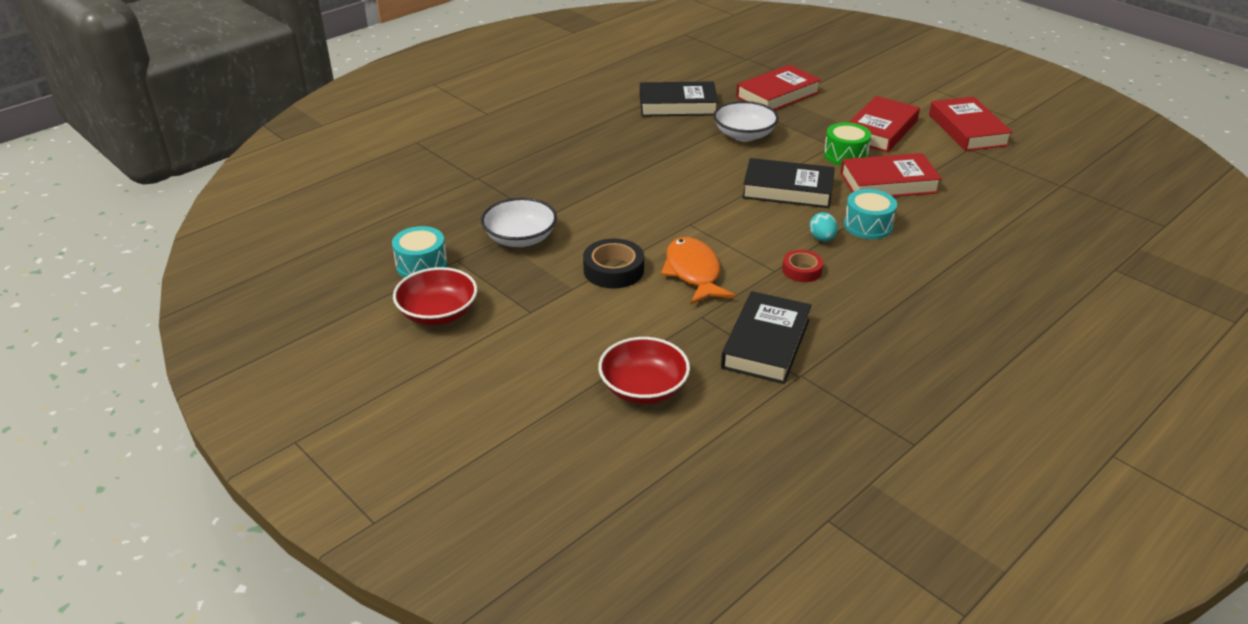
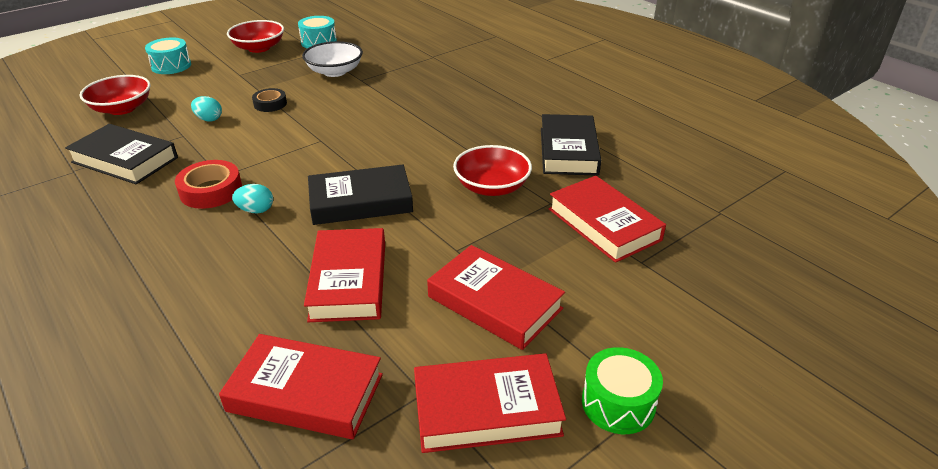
camera: 95 degrees right, 0 degrees up
black tape [583,238,644,289] -> black tape [252,88,287,112], size x0.65
orange fish [661,237,735,305] -> none
white bowl [713,101,779,142] -> red bowl [453,145,532,196]
black book [742,158,835,208] -> black book turned 60 degrees clockwise [308,165,413,225]
red tape [782,250,823,282] -> red tape [175,160,242,209], size x1.53
green drum [824,122,871,165] -> green drum moved to [582,347,663,434]
turquoise drum [844,189,897,239] -> turquoise drum moved to [145,38,191,74]
none -> turquoise egg [191,96,222,122]
none -> red book [219,334,383,439]

